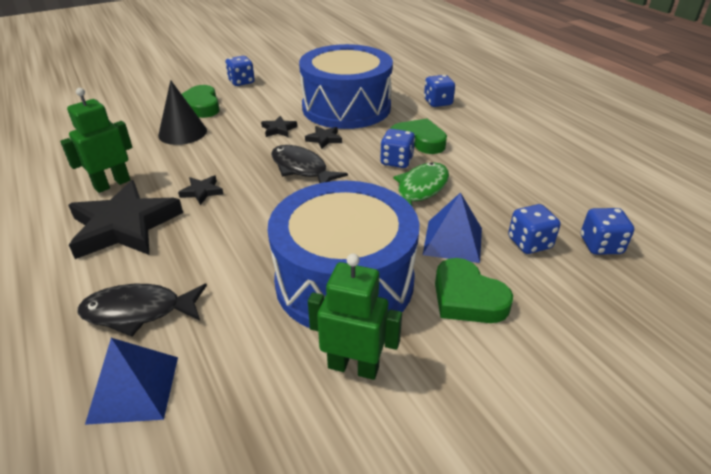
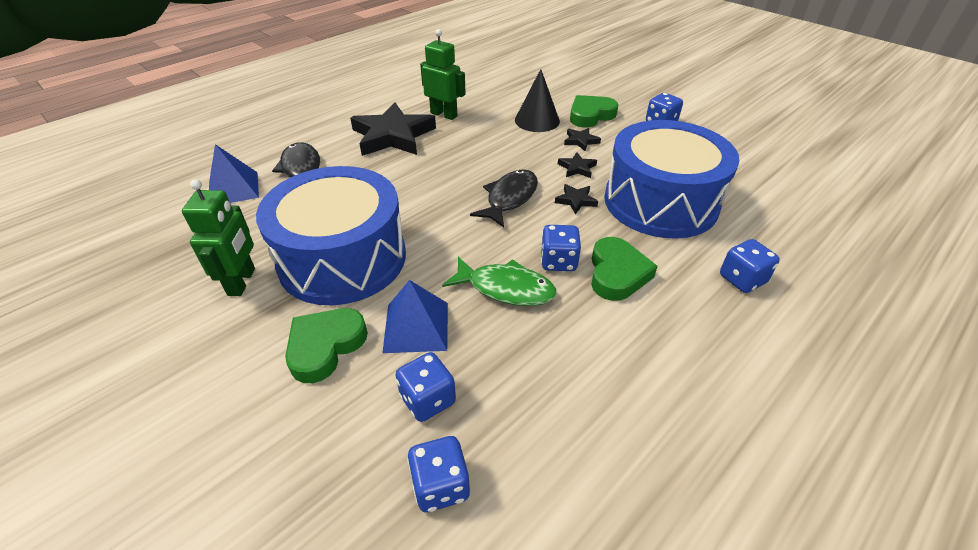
camera: 75 degrees right, 5 degrees up
black star [178,175,223,205] -> black star moved to [564,128,601,151]

